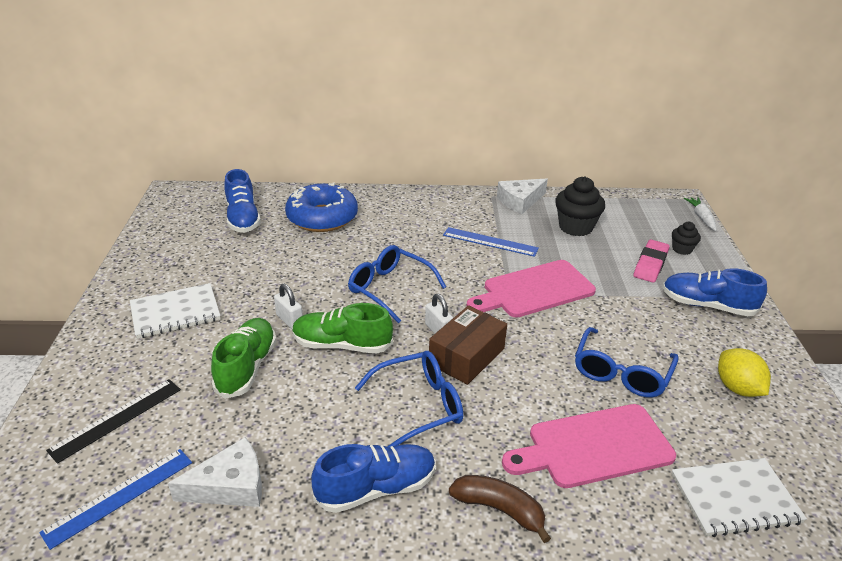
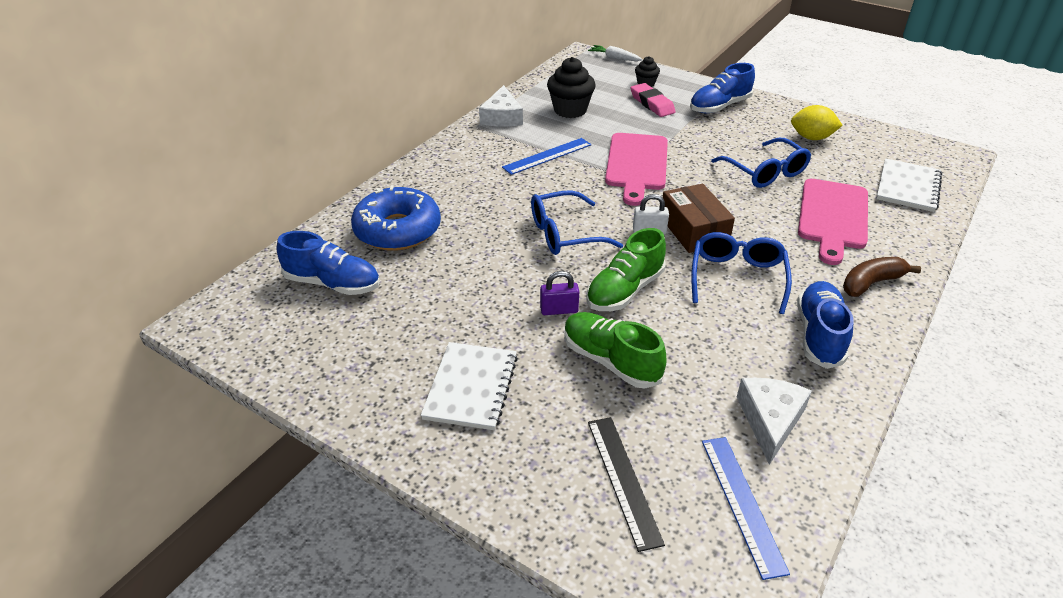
camera: 55 degrees left, 5 degrees up
white padlock [274,284,303,329] -> purple padlock [540,271,579,315]

